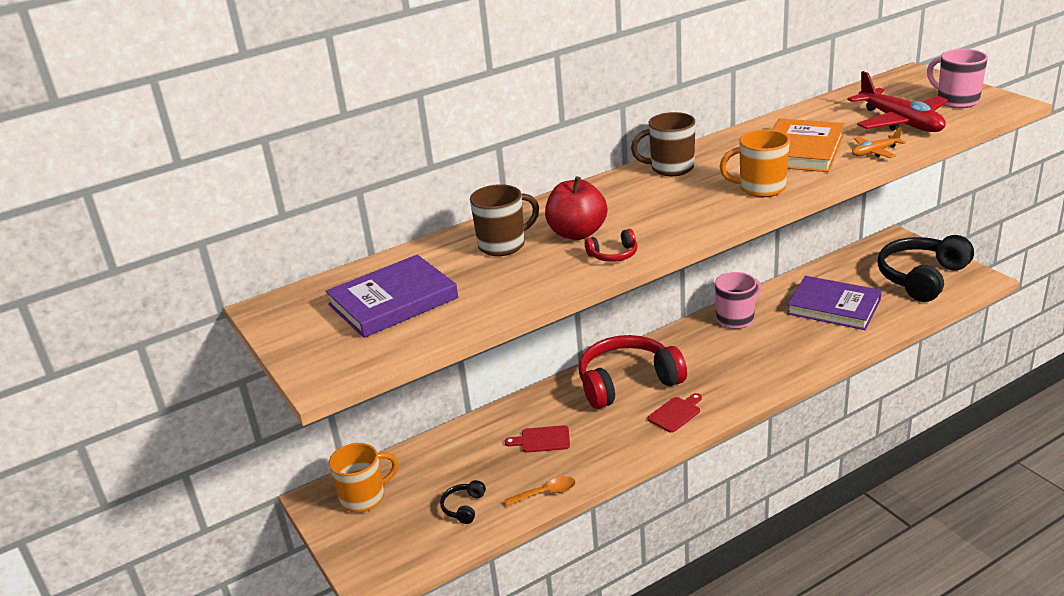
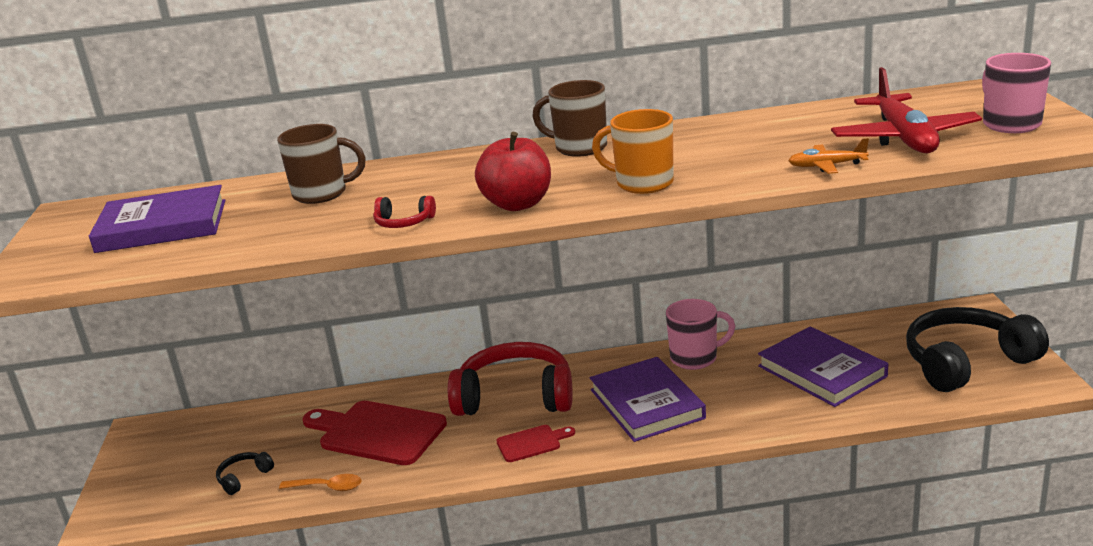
camera: 25 degrees right, 5 degrees down
orange mug [329,443,398,513] -> none
red cutting board [504,425,570,453] -> red cutting board [303,401,447,465], size x1.99
red apple [545,176,607,240] -> red apple moved to [475,132,551,211]
orange book [773,118,845,172] -> none
none -> purple book [590,357,706,442]

